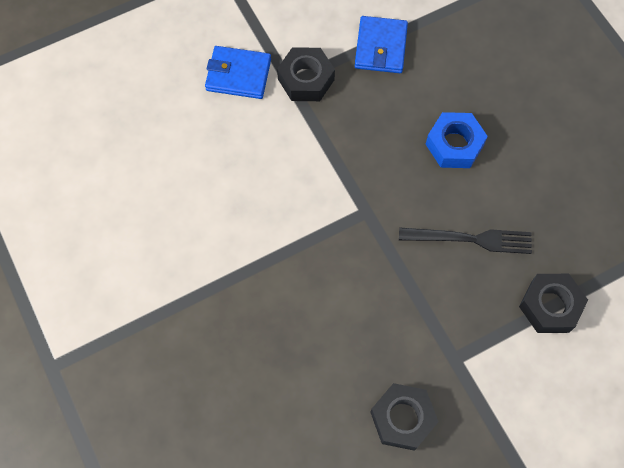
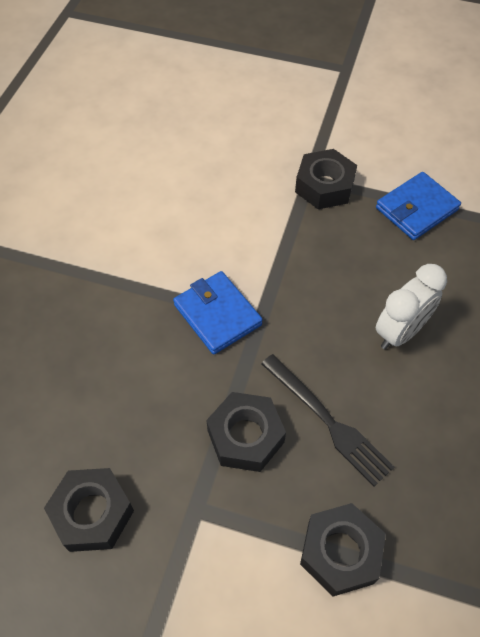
camera: 45 degrees right, 10 degrees down
blue wallet [205,46,271,99] -> blue wallet moved to [173,271,263,354]
blue nut [426,112,488,168] -> white clock [376,264,447,349]
none -> black nut [206,392,286,472]

